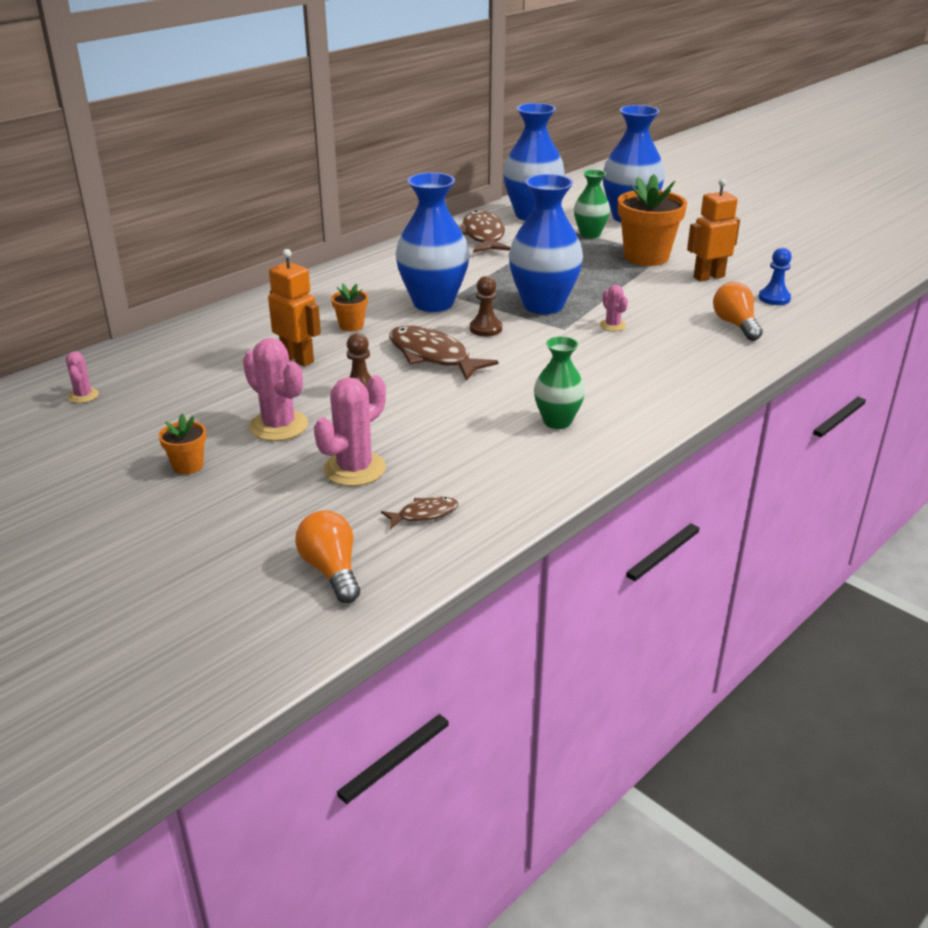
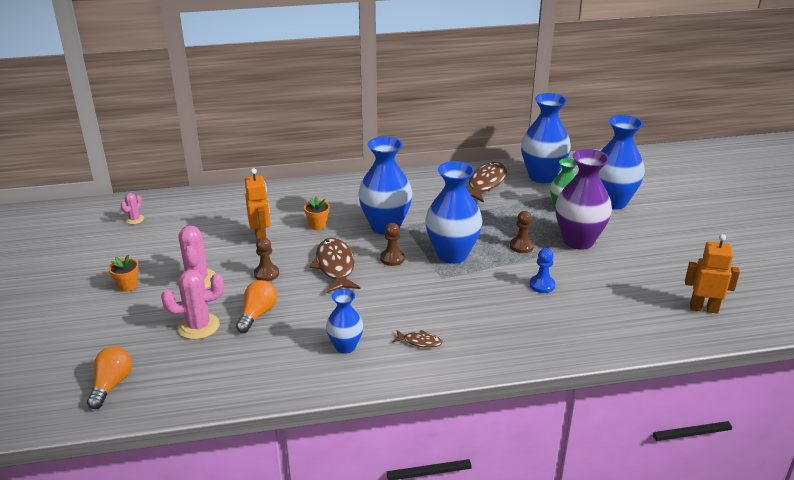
camera: 35 degrees right, 0 degrees up
brown fish [381,497,458,529] -> brown fish moved to [393,330,443,348]
green vase [534,336,585,429] -> blue vase [326,289,363,354]
pink cactus [600,285,628,331] -> none
orange flower pot [618,174,687,266] -> purple vase [555,149,612,250]
orange robot [687,178,740,281] -> orange robot moved to [685,234,740,314]
orange light bulb [713,282,763,341] -> orange light bulb moved to [236,280,277,333]
blue pawn [759,248,792,305] -> blue pawn moved to [529,248,555,293]
none -> brown pawn [510,211,534,253]

